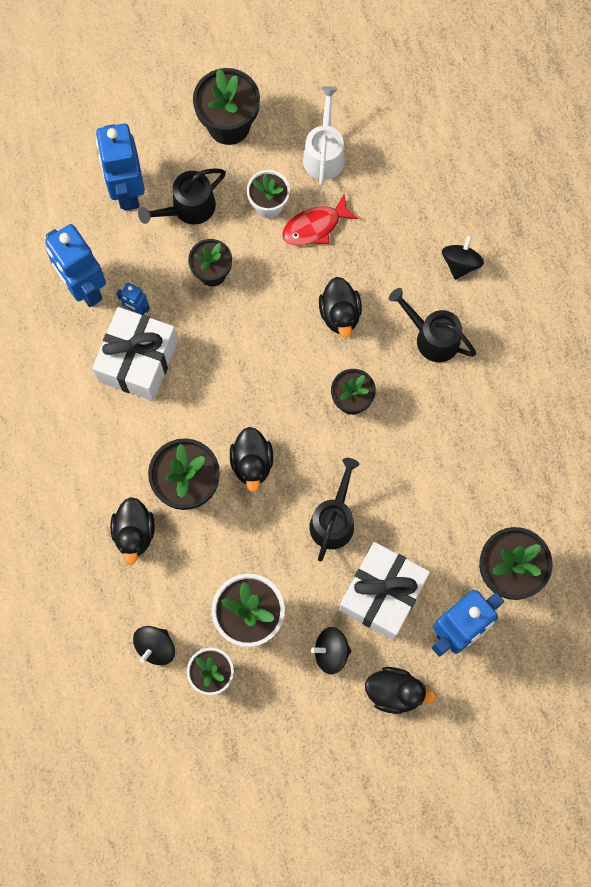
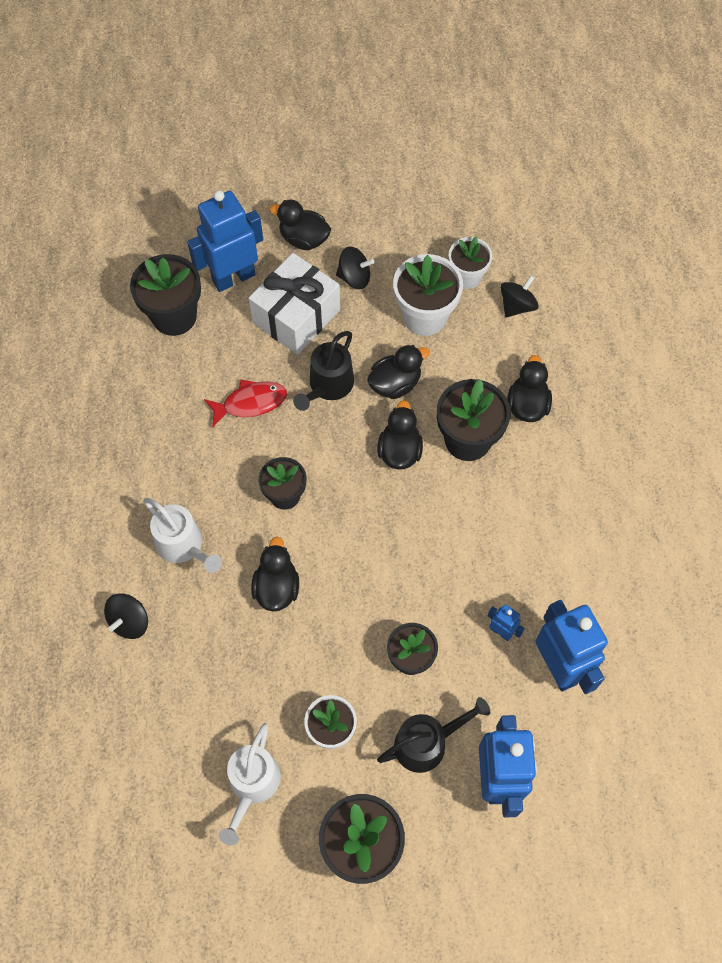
camera: 170 degrees left, 10 degrees down
white gift [92,307,178,401] -> none
red fish [282,194,359,245] -> red fish moved to [204,380,287,428]
black watering can [389,288,476,362] -> white watering can [143,498,222,573]
none -> black duck [367,345,430,399]

